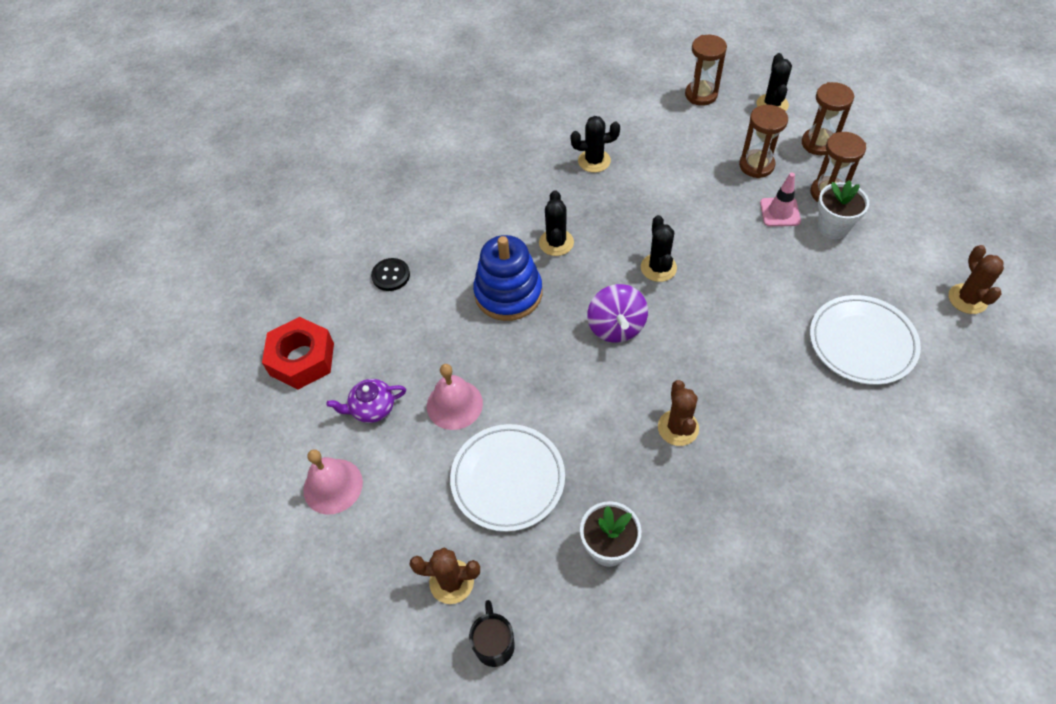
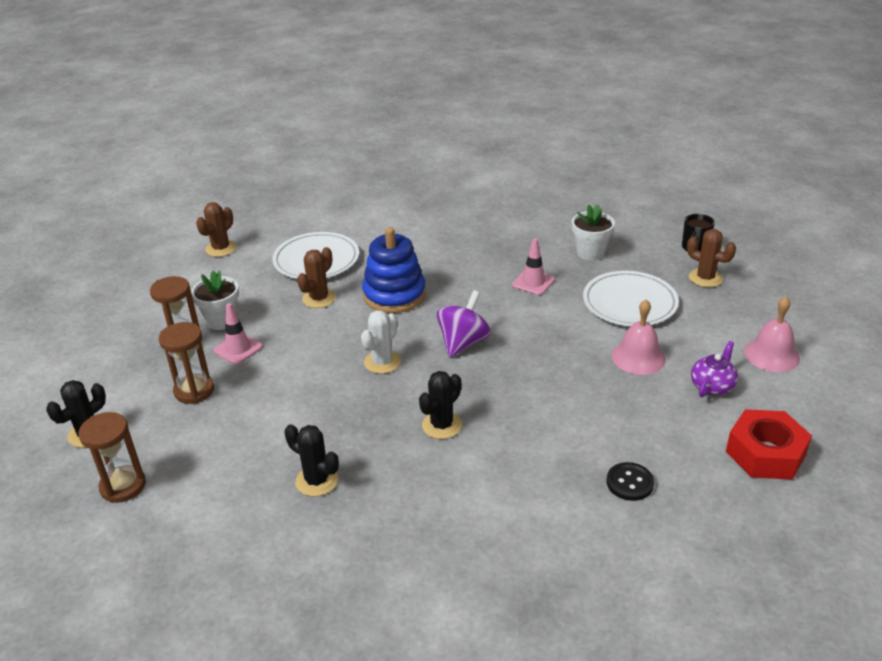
camera: 145 degrees left, 20 degrees down
purple teapot [327,379,406,423] -> purple teapot turned 75 degrees counterclockwise [691,341,738,397]
blue stacking toy [473,235,542,321] -> blue stacking toy moved to [362,227,426,313]
black cactus [641,215,677,282] -> white cactus [361,310,401,374]
brown cactus [658,380,699,446] -> brown cactus moved to [297,247,336,308]
brown hourglass [802,82,855,155] -> none
none -> pink traffic cone [512,238,555,295]

